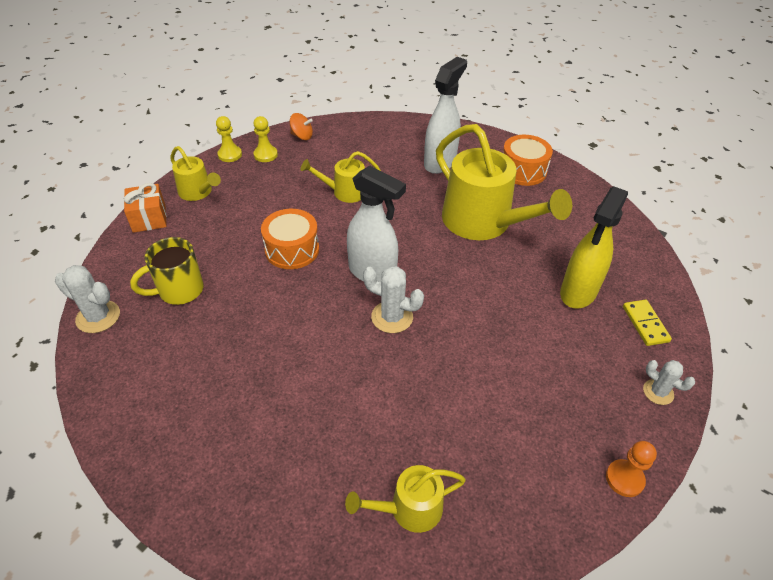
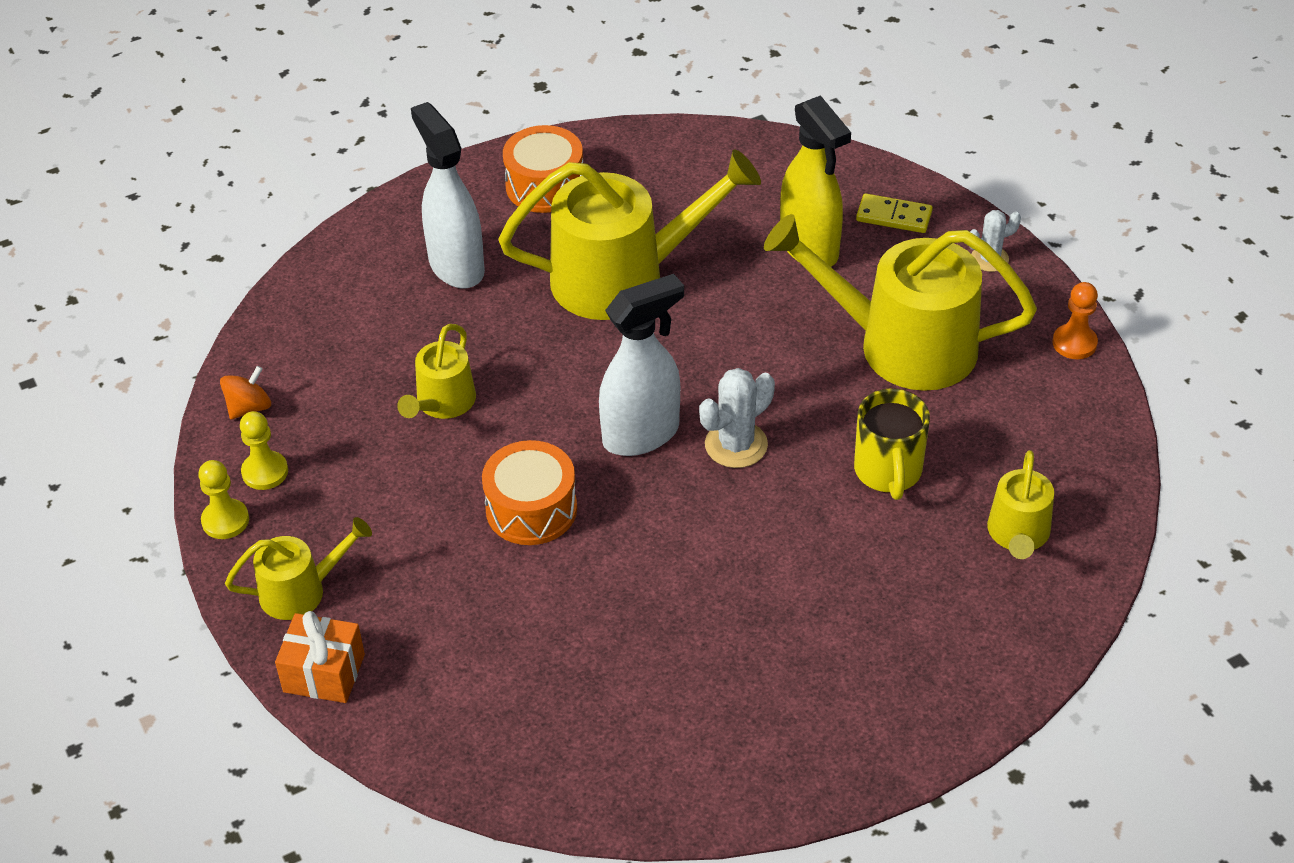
camera: 60 degrees left, 0 degrees up
white cactus [55,265,120,333] -> none
yellow mug [130,237,204,305] -> yellow mug moved to [854,389,930,500]
none -> yellow watering can [764,214,1037,391]

